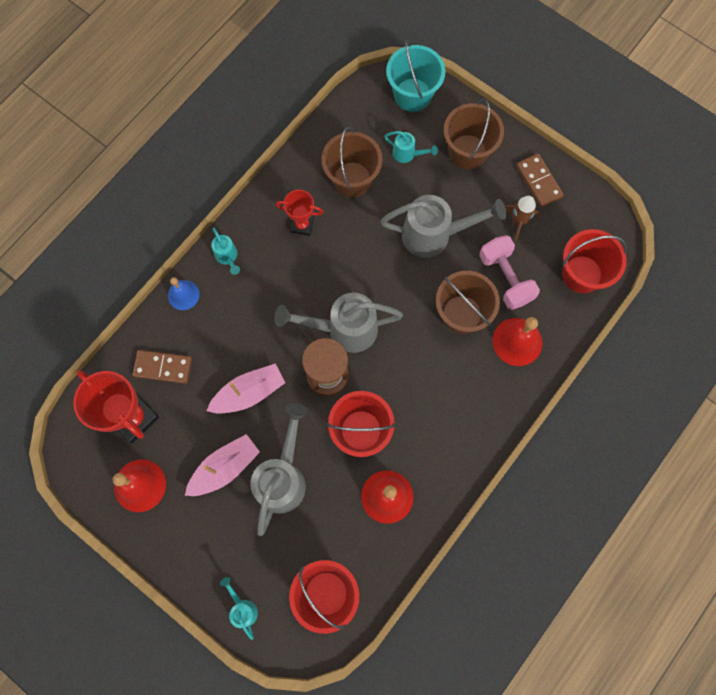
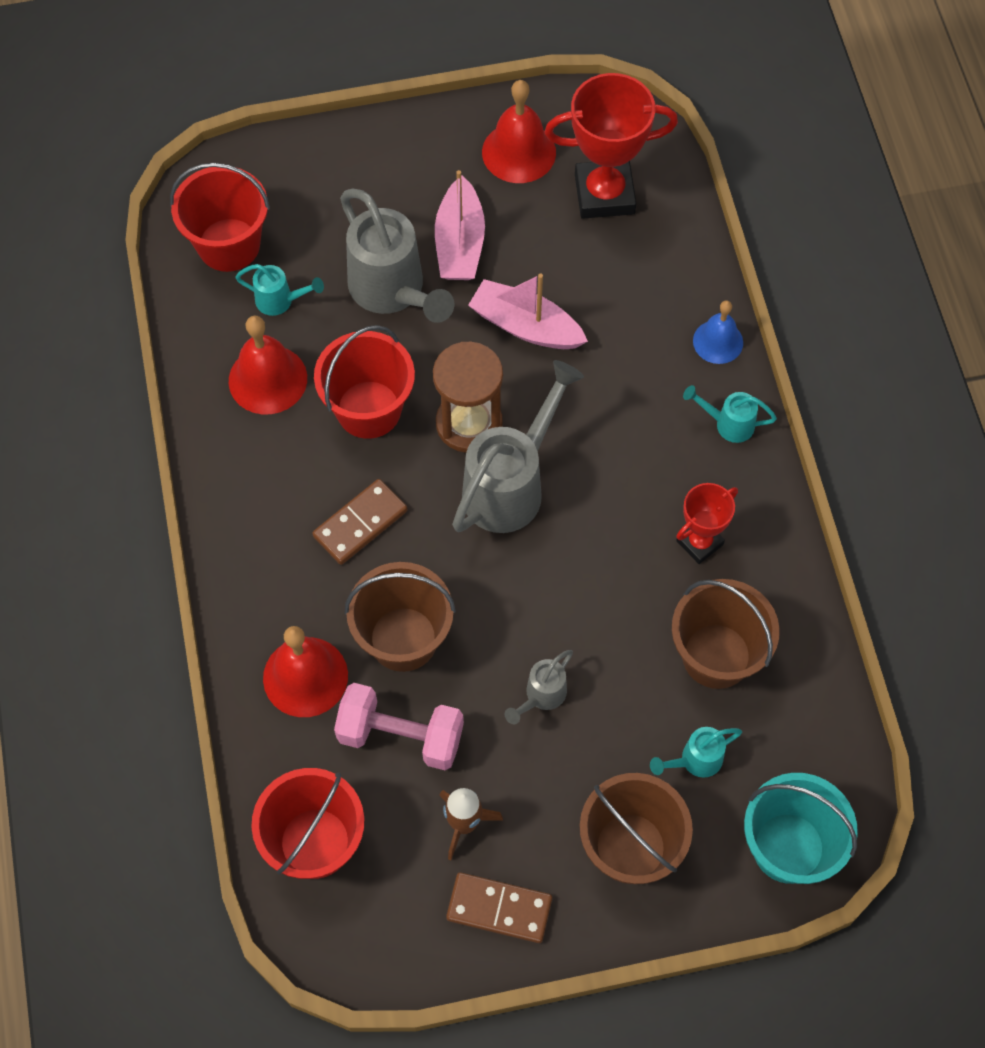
camera: 130 degrees right, 10 degrees down
brown domino [132,350,192,384] -> brown domino moved to [312,479,407,565]
pink boat [207,363,285,413] -> pink boat turned 105 degrees clockwise [468,274,588,349]
turquoise watering can [220,577,258,640] -> turquoise watering can moved to [235,264,324,316]
grey watering can [381,195,506,258] -> grey watering can [505,650,573,724], size x0.48

